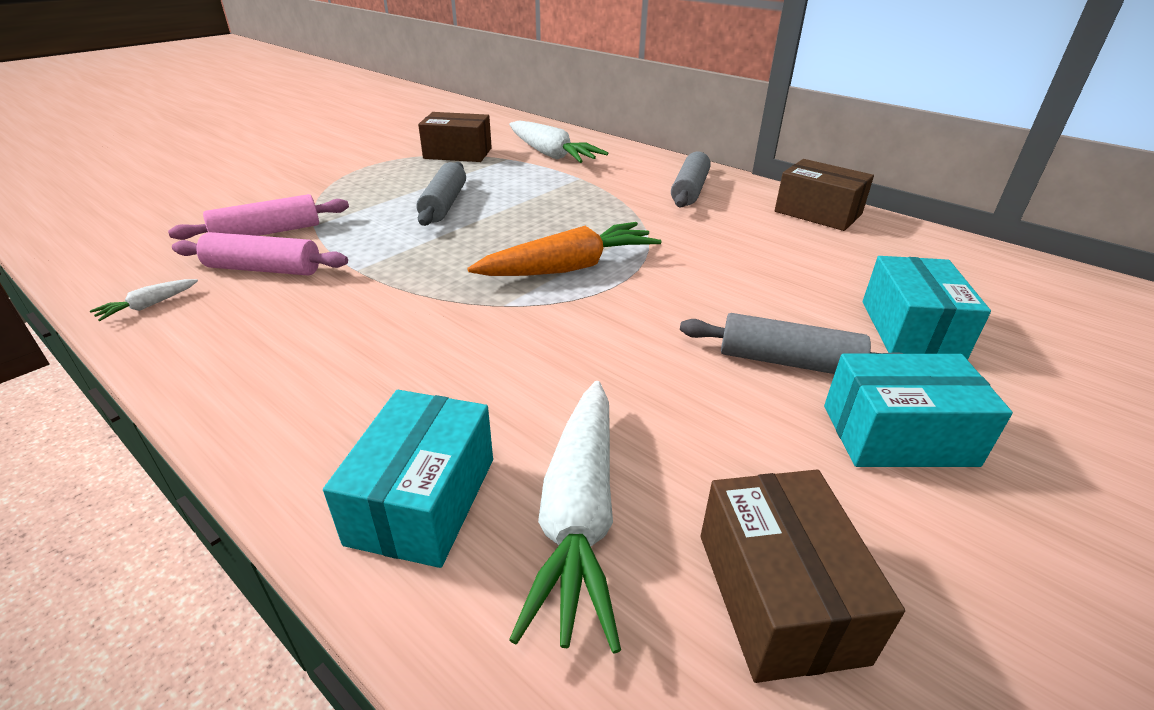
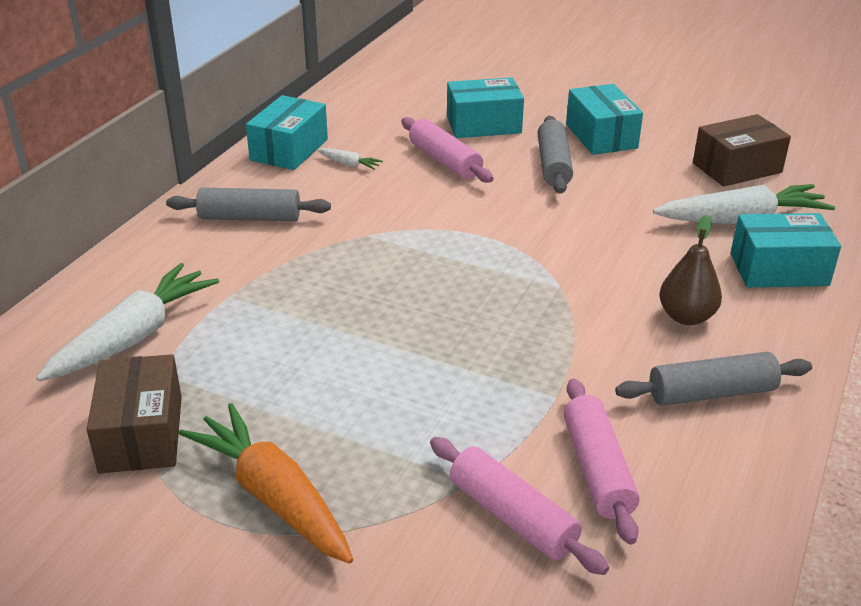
camera: 105 degrees left, 0 degrees up
white carrot [90,279,198,321] -> white carrot moved to [317,148,383,170]
grey rolling pin [416,162,466,226] -> grey rolling pin moved to [615,352,812,406]
orange carrot [467,222,661,276] -> orange carrot moved to [178,403,354,564]
brown box [774,159,874,231] -> turquoise box [246,95,328,170]
none -> pink rolling pin [401,117,493,183]
none -> brown pear [659,215,722,325]

